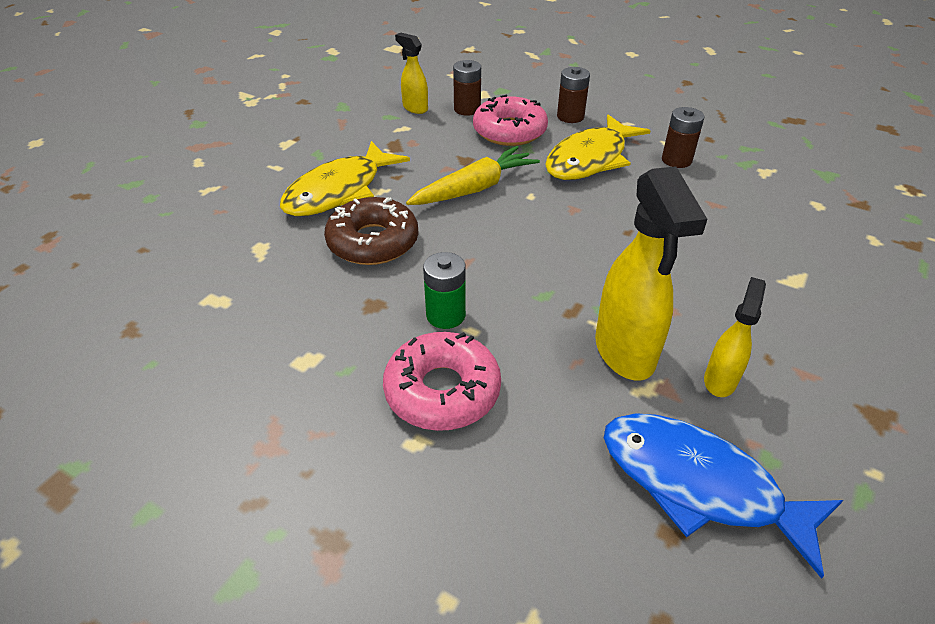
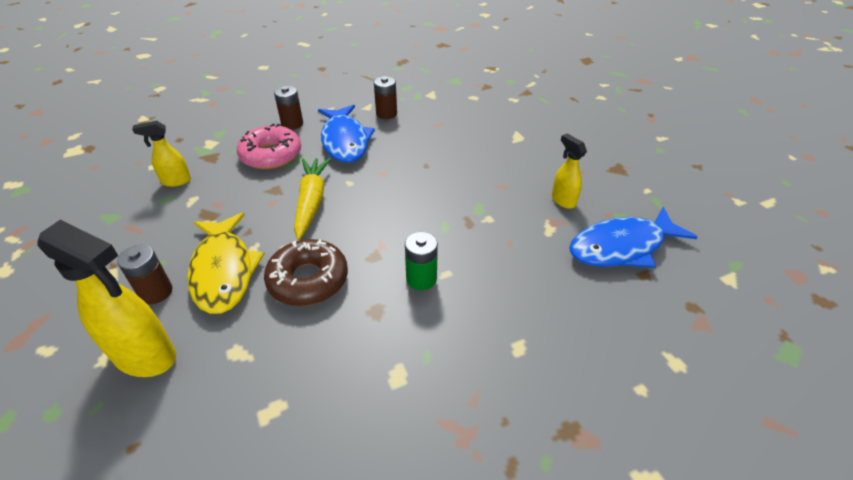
camera: 55 degrees left, 0 degrees up
pink donut [383,332,501,431] -> none
brown battery [453,60,481,116] -> brown battery moved to [117,245,173,304]
yellow fish [545,114,650,180] -> blue fish [318,105,375,163]
yellow spray bottle [595,166,707,381] -> yellow spray bottle moved to [38,220,176,377]

